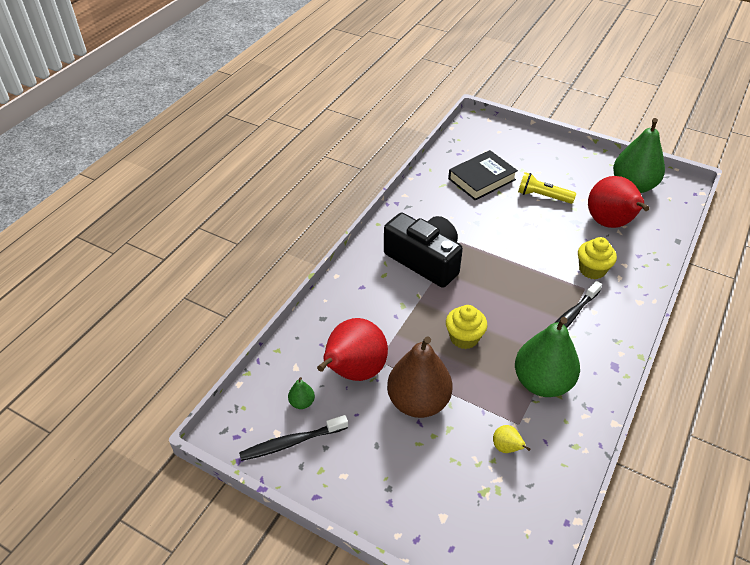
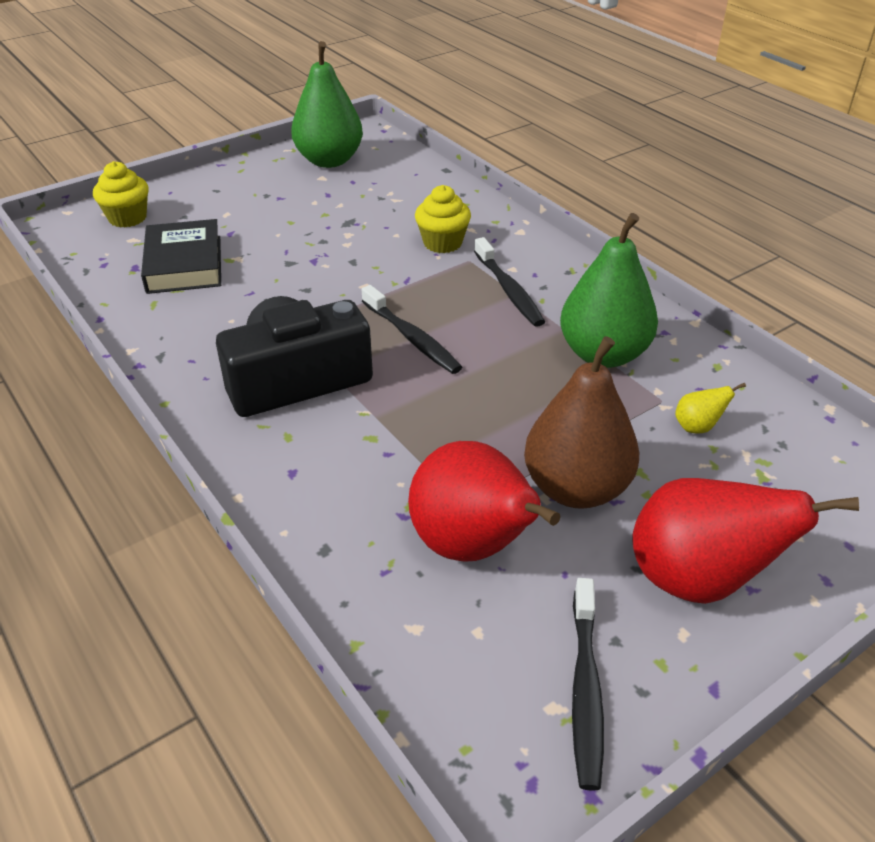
camera: 65 degrees left, 5 degrees down
green pear [288,377,315,409] -> none
yellow cupcake [446,305,487,349] -> yellow cupcake moved to [93,161,149,227]
yellow flashlight [518,172,576,204] -> none
red pear [588,176,650,228] -> red pear moved to [632,478,859,604]
none -> black toothbrush [362,285,462,374]

